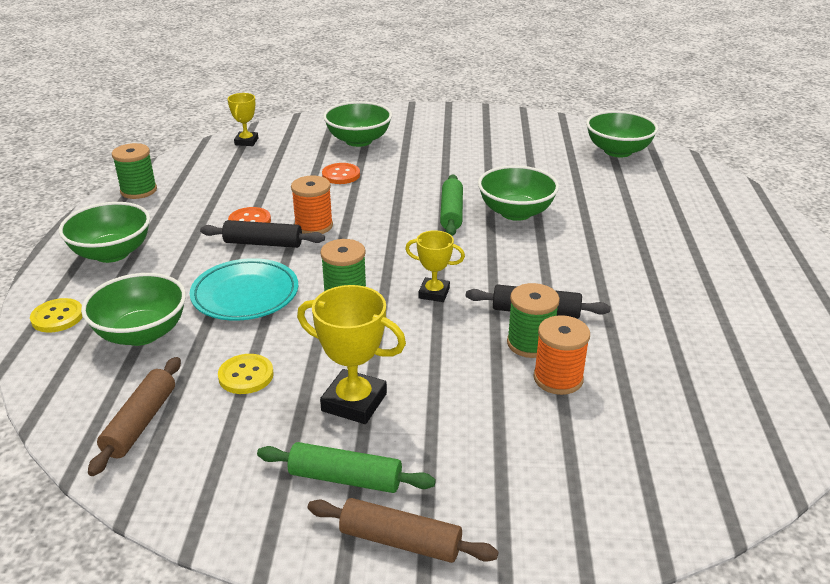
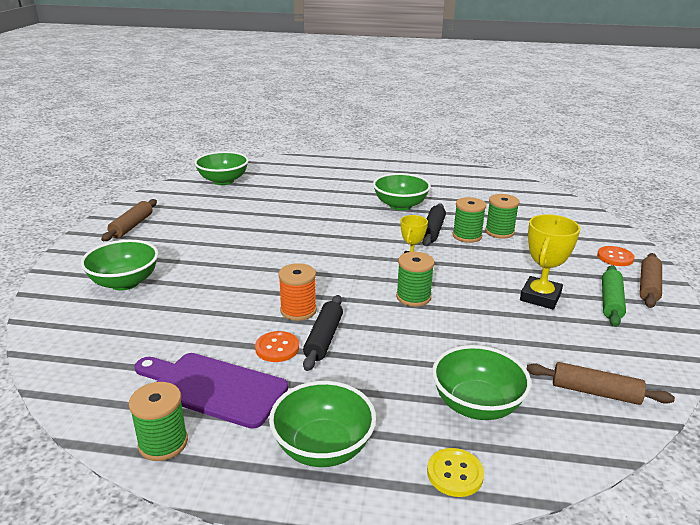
camera: 85 degrees left, 5 degrees down
turquoise plate [190,258,298,320] -> none
yellow button [218,354,274,394] -> none
yellow trophy [227,93,258,146] -> none
orange button [322,163,360,184] -> orange button moved to [597,246,635,266]
green rolling pin [440,175,463,236] -> none
green bowl [478,166,559,221] -> green bowl moved to [373,173,431,211]
orange spool [533,315,590,395] -> green spool [485,194,520,239]
none -> brown rolling pin [101,199,157,241]
none -> purple cutting board [135,353,288,429]

